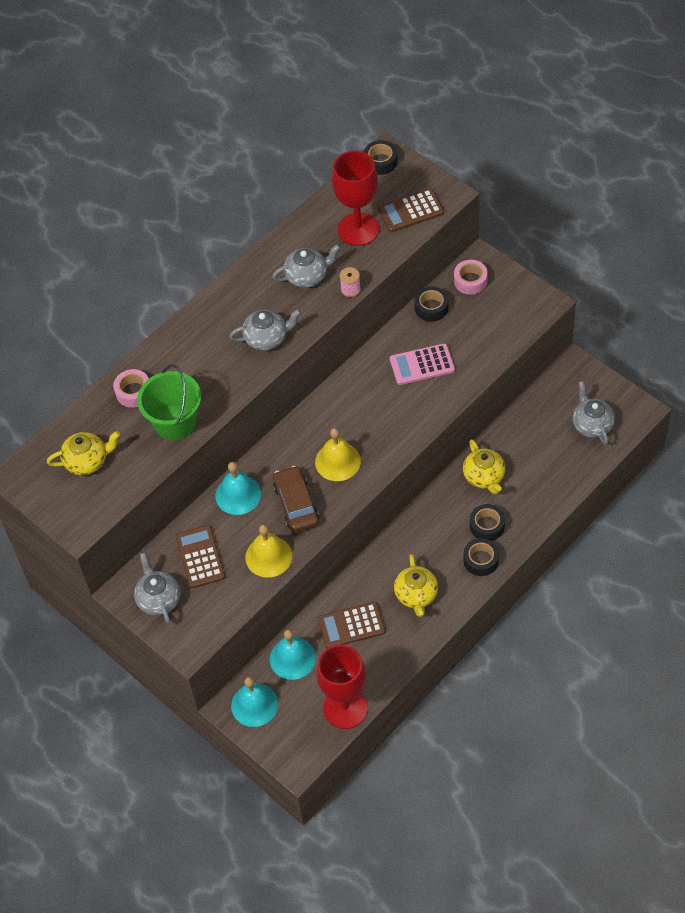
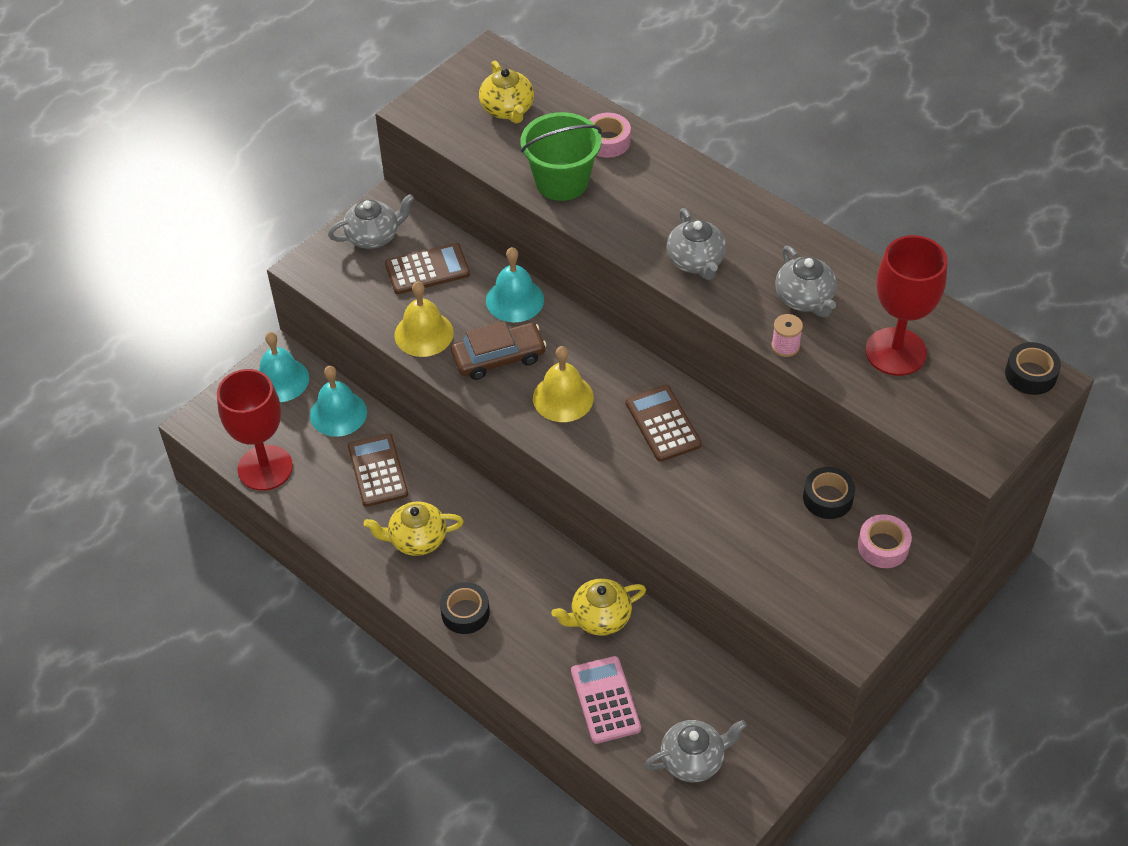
camera: 85 degrees right, 5 degrees down
brown calculator [378,189,444,232] -> brown calculator moved to [626,385,702,462]
pink calculator [390,343,455,385] -> pink calculator moved to [571,656,641,744]
black tape [470,504,505,541] -> none

